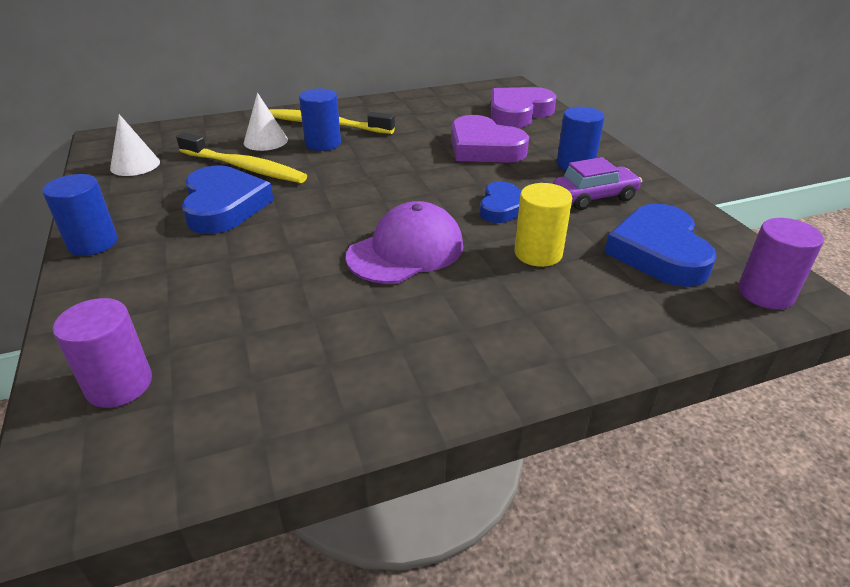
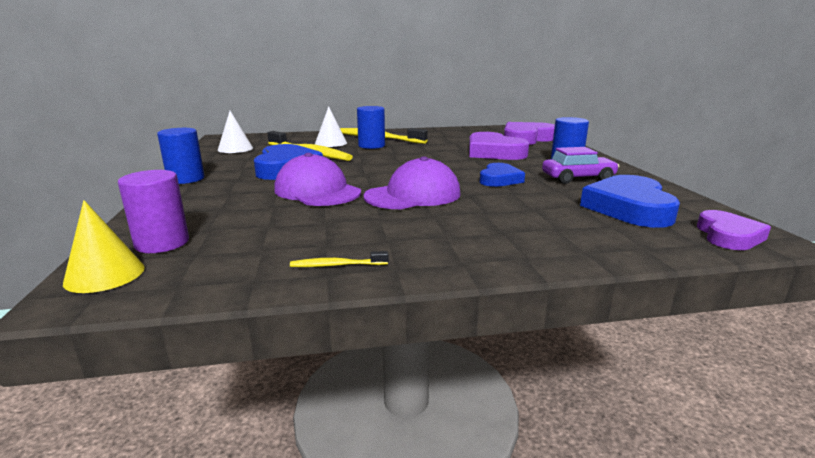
camera: 10 degrees right, 15 degrees down
yellow cylinder [514,183,572,267] -> none
purple cylinder [738,218,824,309] -> purple heart [697,210,771,250]
none -> yellow cone [63,200,145,293]
none -> purple cap [274,153,361,206]
none -> yellow toothbrush [290,251,389,267]

